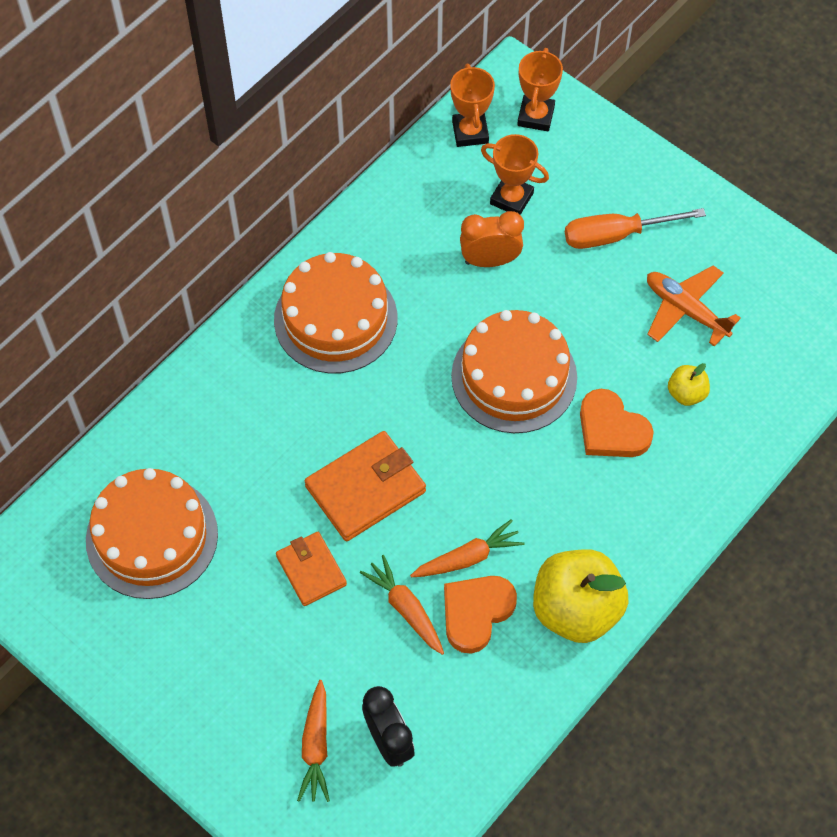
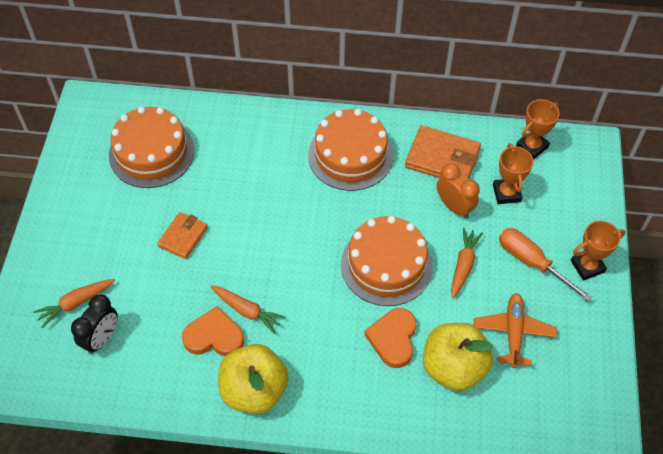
camera: 55 degrees right, 5 degrees down
orange wallet [305,431,426,541] -> orange wallet moved to [405,125,481,179]
orange carrot [360,555,444,655] -> orange carrot moved to [451,227,483,298]
orange trophy [517,48,563,131] -> orange trophy moved to [571,221,625,281]
yellow apple [668,363,710,406] -> yellow apple [423,323,493,391], size x2.11

